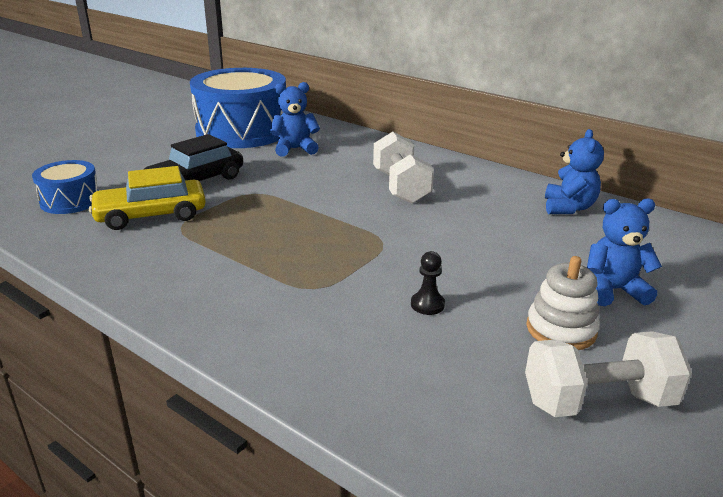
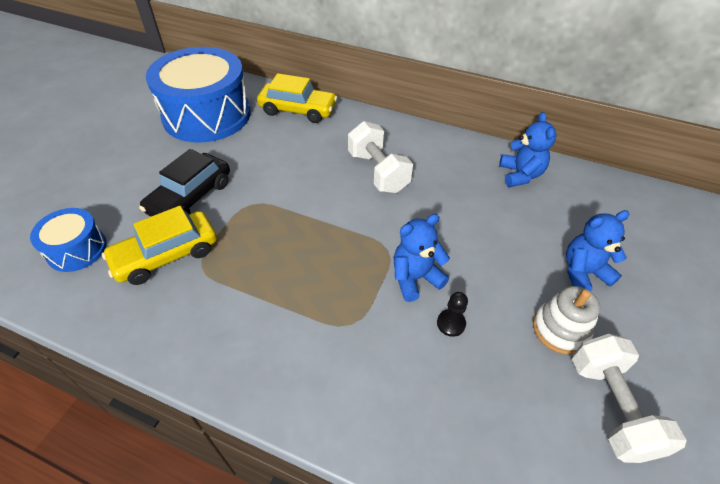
camera: 15 degrees left, 20 degrees up
blue teddy bear [270,82,320,157] -> blue teddy bear moved to [394,214,450,302]
white dumbbell [525,331,692,417] -> white dumbbell turned 75 degrees counterclockwise [572,334,687,463]
none -> yellow car [257,73,338,123]

